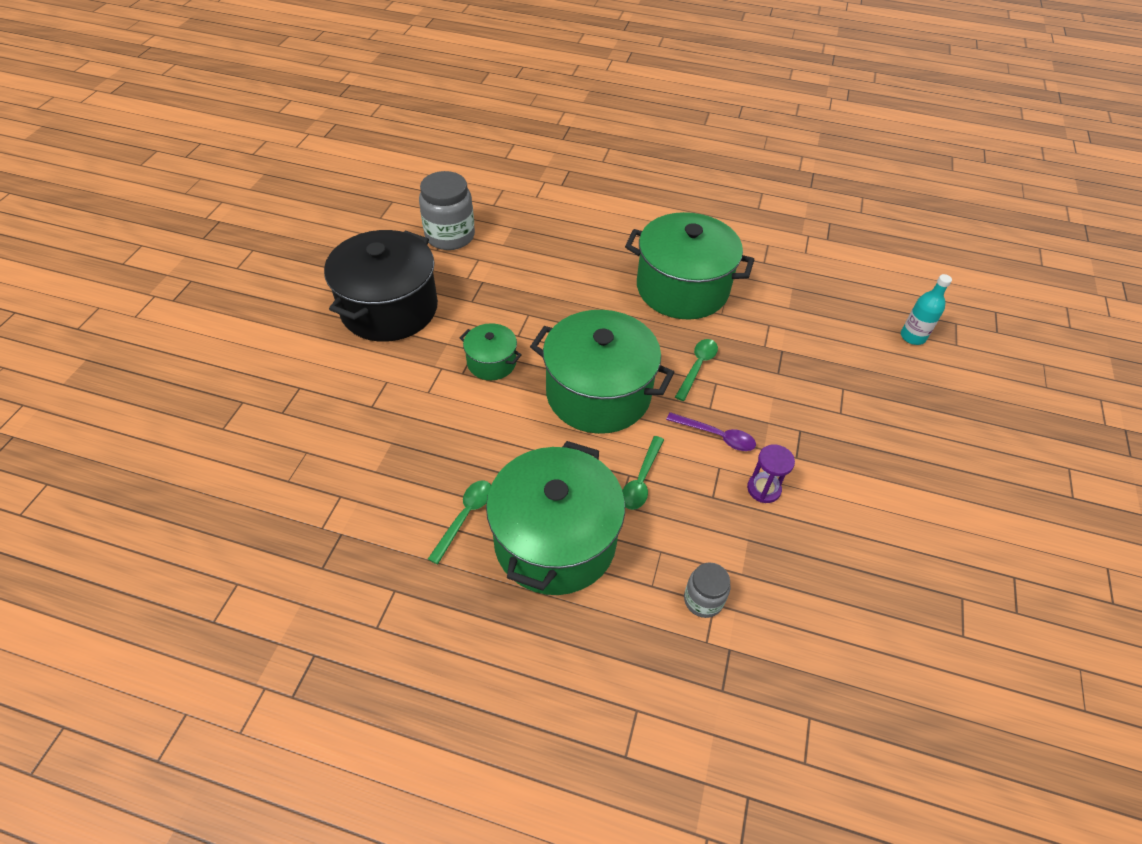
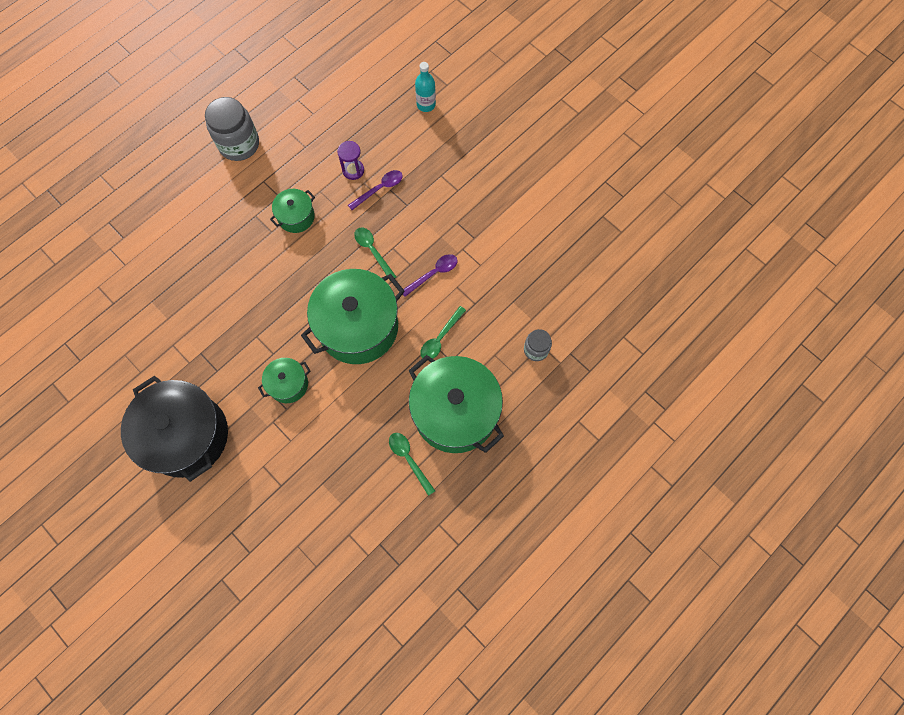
camera: 60 degrees left, 20 degrees up
grey jar [419,171,475,250] -> grey jar moved to [205,97,259,161]
green spoon [622,436,664,510] -> green spoon turned 75 degrees clockwise [421,306,466,359]
green pot [625,212,754,320] -> green pot [270,189,315,233], size x0.48
purple hourglass [747,444,795,503] -> purple hourglass moved to [337,141,364,180]
none -> purple spoon [348,170,403,210]

